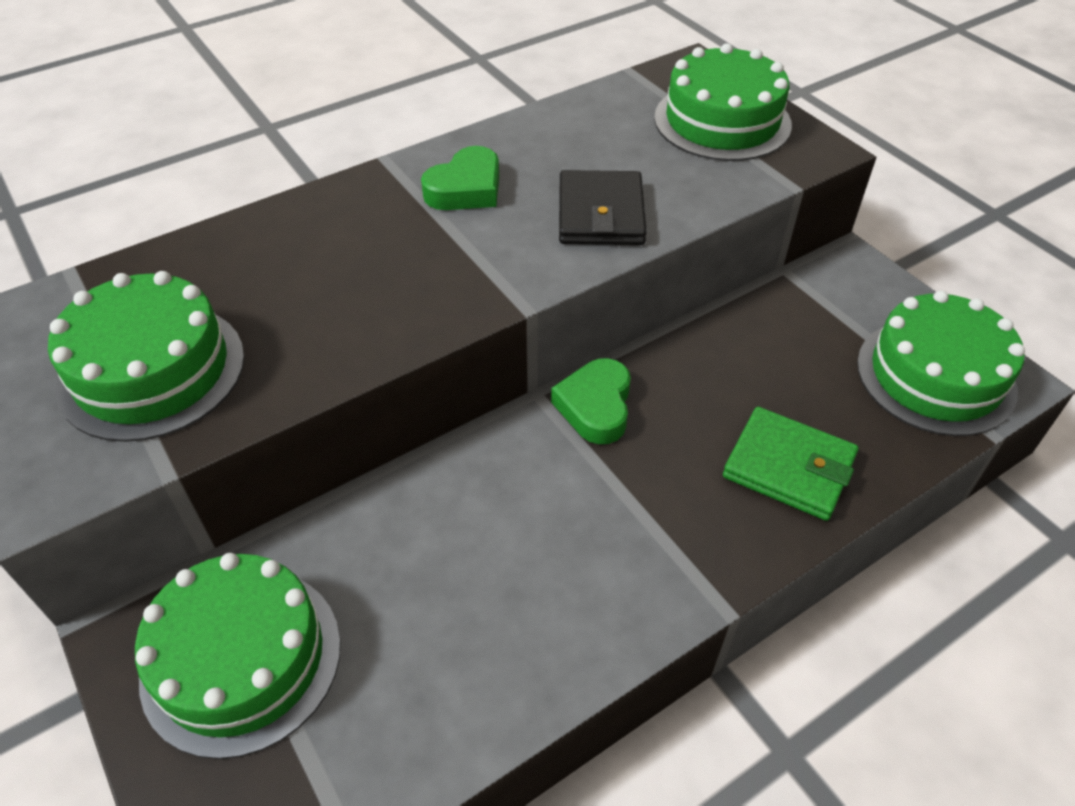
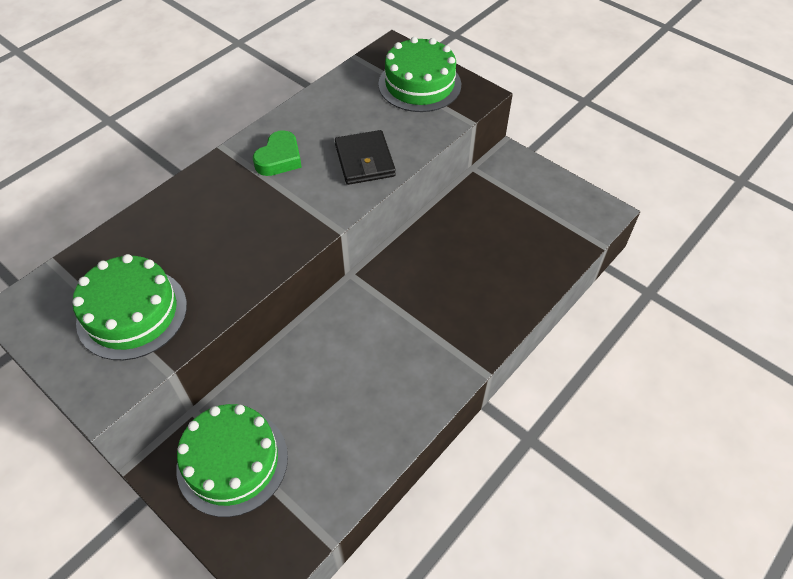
camera: 15 degrees left, 5 degrees up
green heart [551,358,631,444] -> none
green wallet [723,407,859,521] -> none
green cake [857,291,1025,436] -> none

